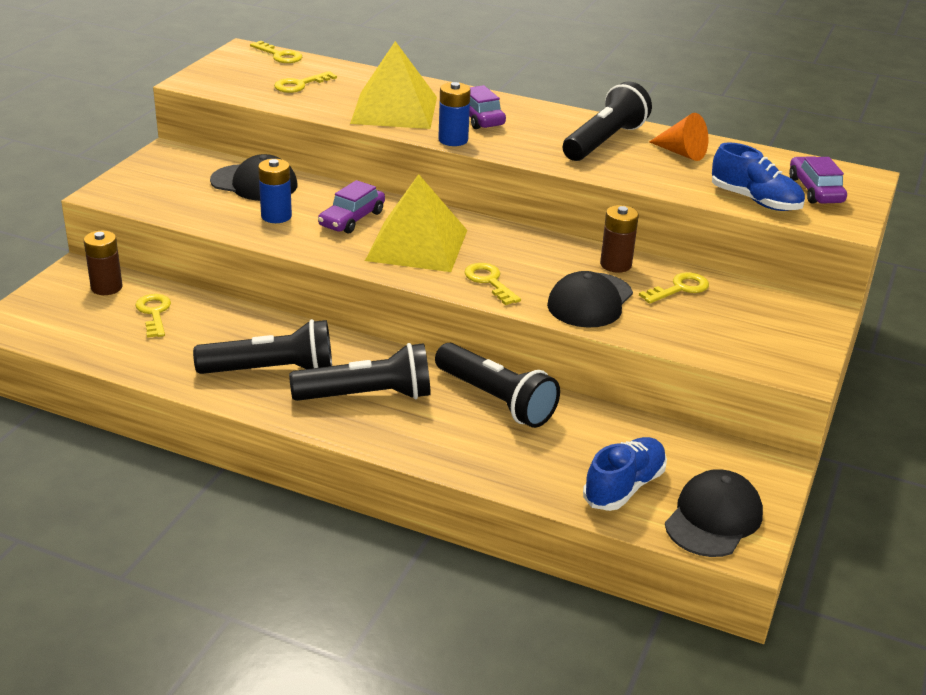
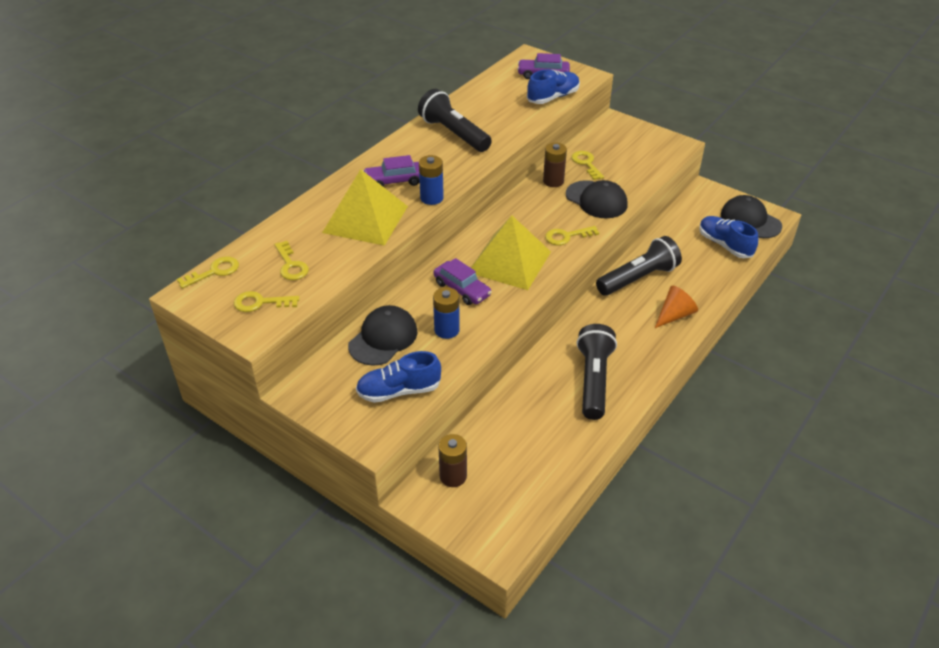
camera: 75 degrees left, 10 degrees up
yellow key [135,294,171,338] -> yellow key moved to [234,291,299,312]
black flashlight [289,343,431,401] -> none
orange cone [649,113,708,161] -> orange cone moved to [655,286,698,328]
none -> blue shoe [356,351,441,403]

